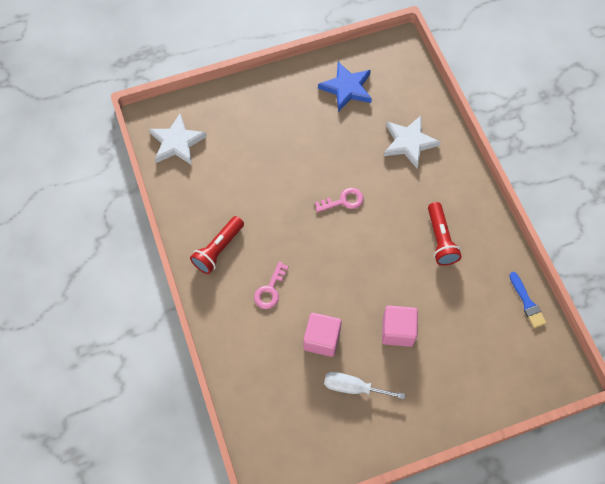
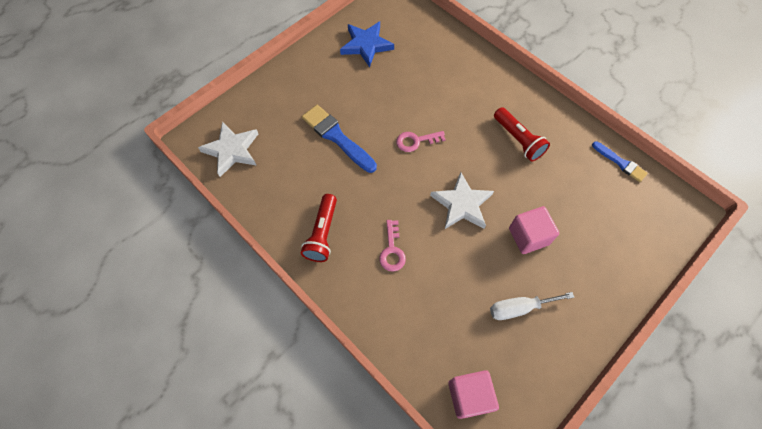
camera: 25 degrees left, 0 degrees up
pink cube [304,313,342,357] -> pink cube moved to [448,370,499,419]
pink key [315,188,364,212] -> pink key turned 150 degrees counterclockwise [396,131,446,152]
white star [384,116,441,168] -> white star moved to [430,172,494,229]
none -> blue brush [302,105,377,173]

